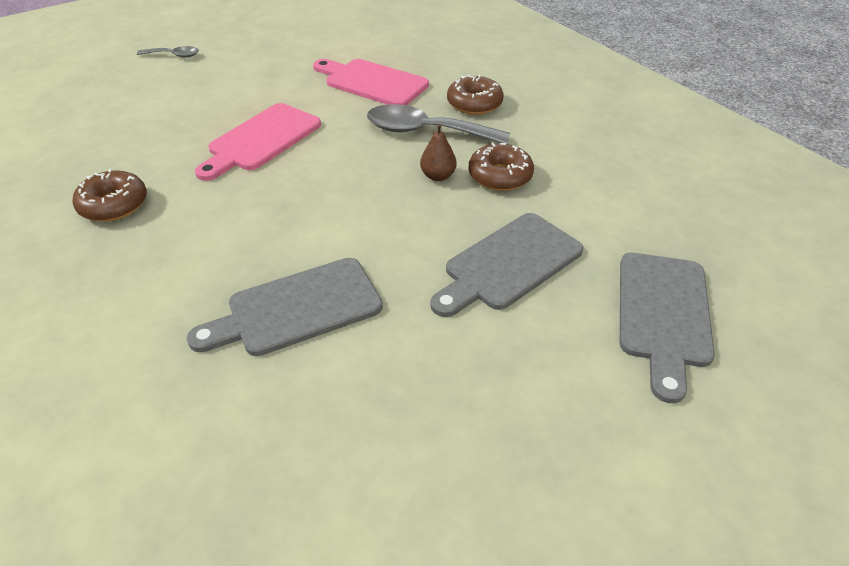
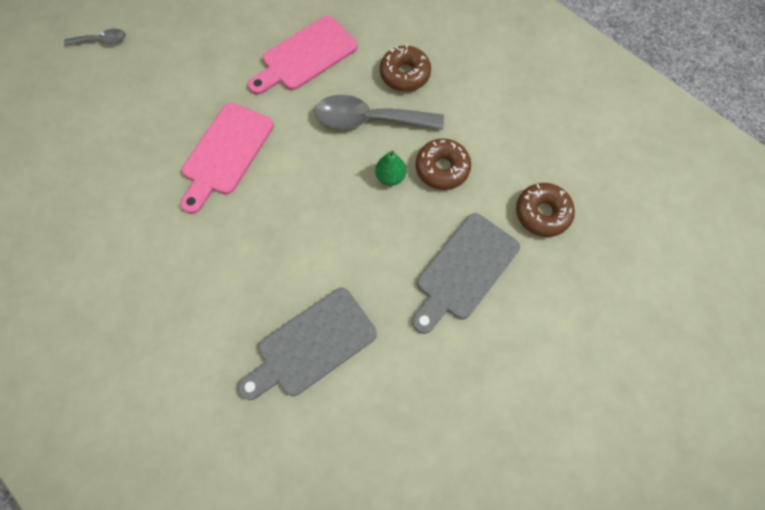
camera: 10 degrees left, 25 degrees up
brown donut [72,169,147,222] -> brown donut moved to [516,183,575,237]
pink cutting board [313,59,429,105] -> pink cutting board turned 60 degrees counterclockwise [248,16,358,95]
brown pear [420,124,457,181] -> green pear [375,151,407,186]
grey cutting board [620,253,715,403] -> none

